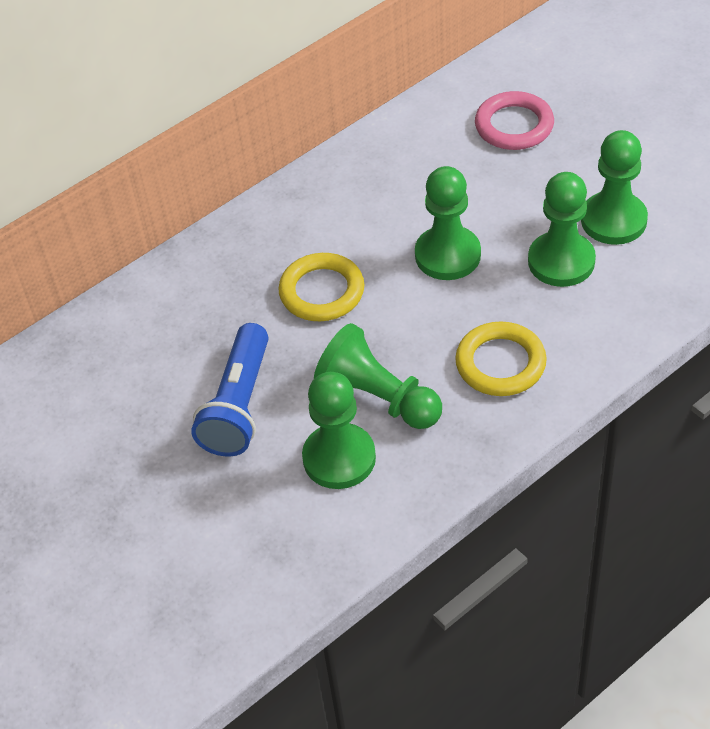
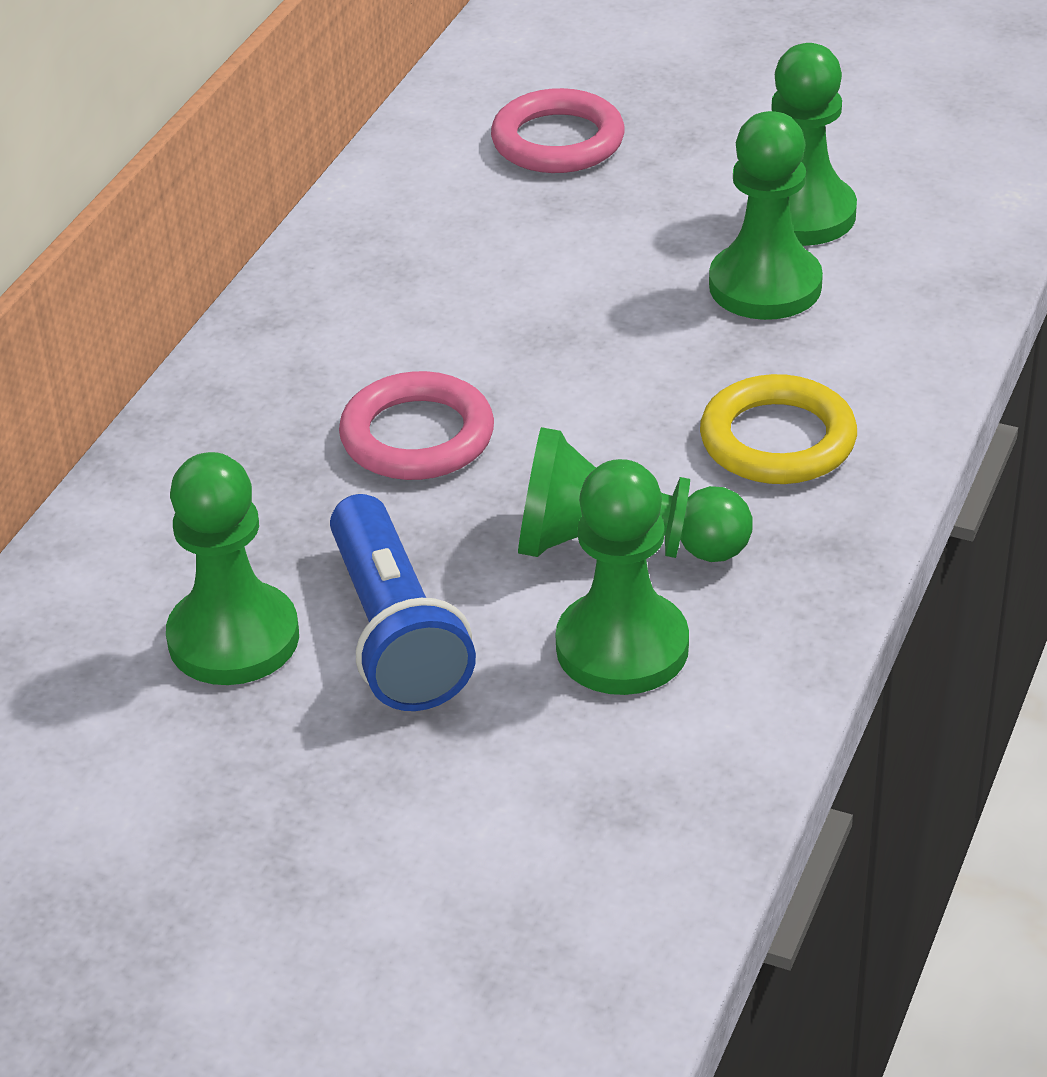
camera: 30 degrees left, 10 degrees down
yellow ring [278,253,364,321] -> pink ring [339,371,494,480]
green pawn [415,166,481,280] -> green pawn moved to [166,452,299,685]

